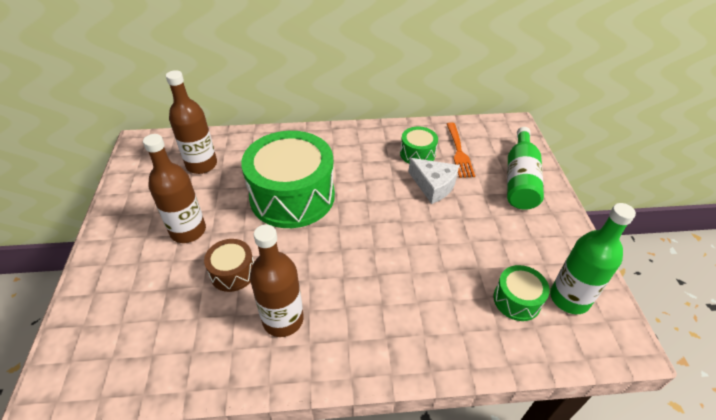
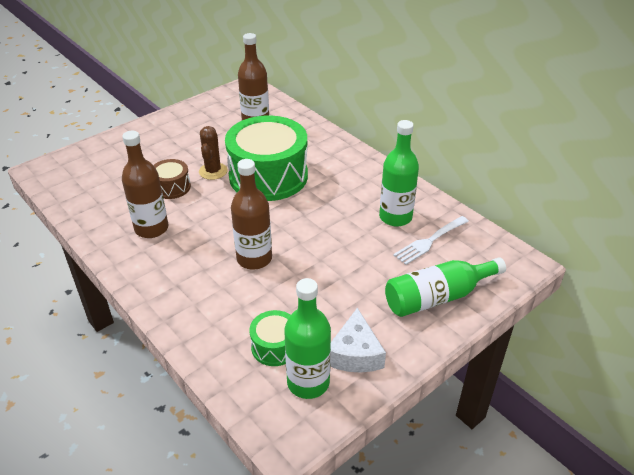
camera: 55 degrees right, 5 degrees down
brown bottle [143,134,206,243] -> brown bottle moved to [231,159,272,269]
green drum [400,127,438,164] -> green bottle [379,120,419,227]
white cheese [408,158,459,204] -> white cheese moved to [330,308,386,373]
orange fork [447,123,475,178] -> white fork [393,216,469,265]
none -> brown cactus [199,126,228,180]

